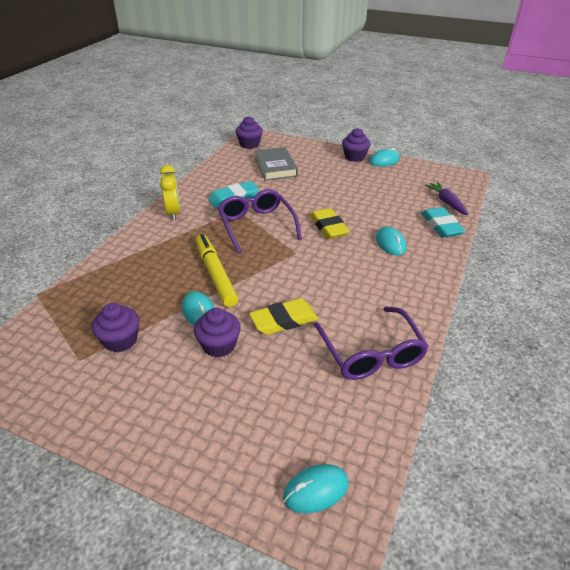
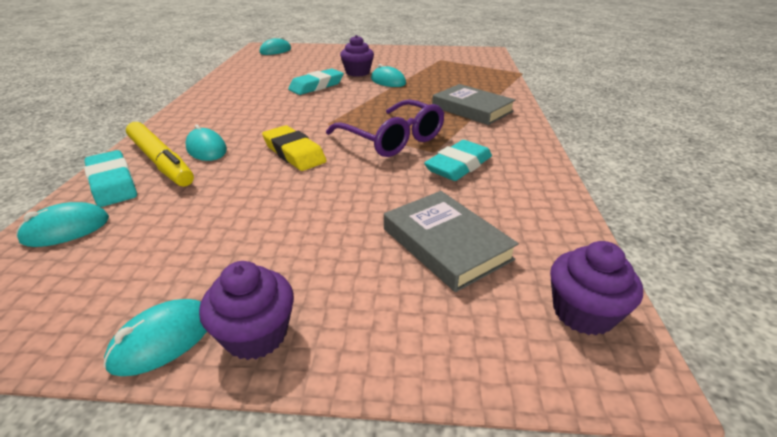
camera: 160 degrees right, 5 degrees down
purple cupcake [92,303,139,352] -> none
yellow clock [160,165,180,220] -> none
yellow marker [196,234,238,307] -> yellow marker moved to [126,122,194,187]
yellow eraser [249,298,318,335] -> turquoise eraser [288,68,344,95]
purple glasses [314,307,429,380] -> none
purple carrot [425,182,469,215] -> turquoise mouse [16,202,109,247]
none -> grey book [432,84,516,125]

